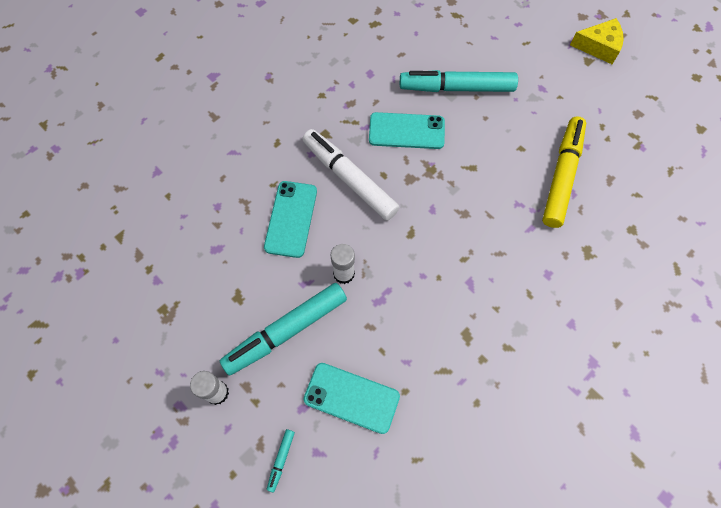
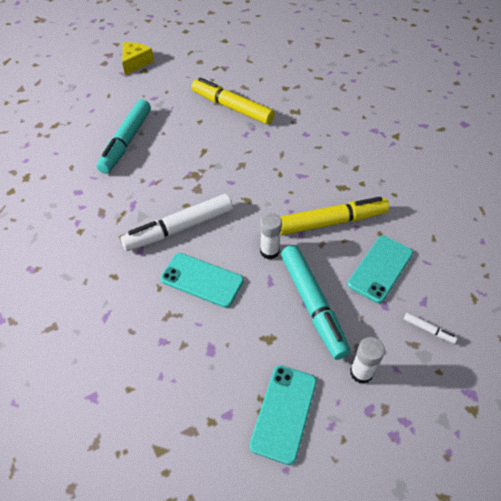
camera: 75 degrees left, 15 degrees down
turquoise marker [267,429,295,492] -> white marker [403,312,458,344]
turquoise phone [369,112,445,149] -> turquoise phone moved to [249,365,317,465]
none -> yellow marker [280,197,389,235]

